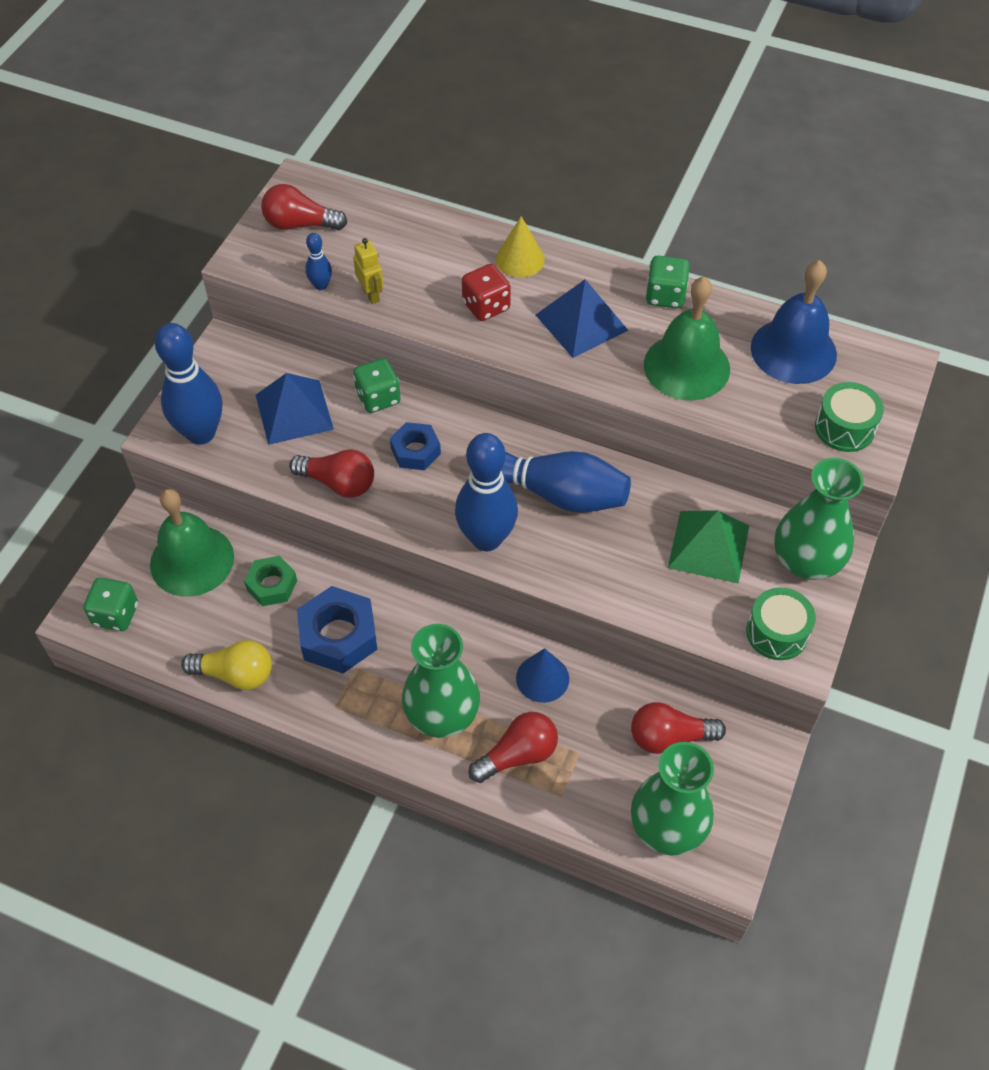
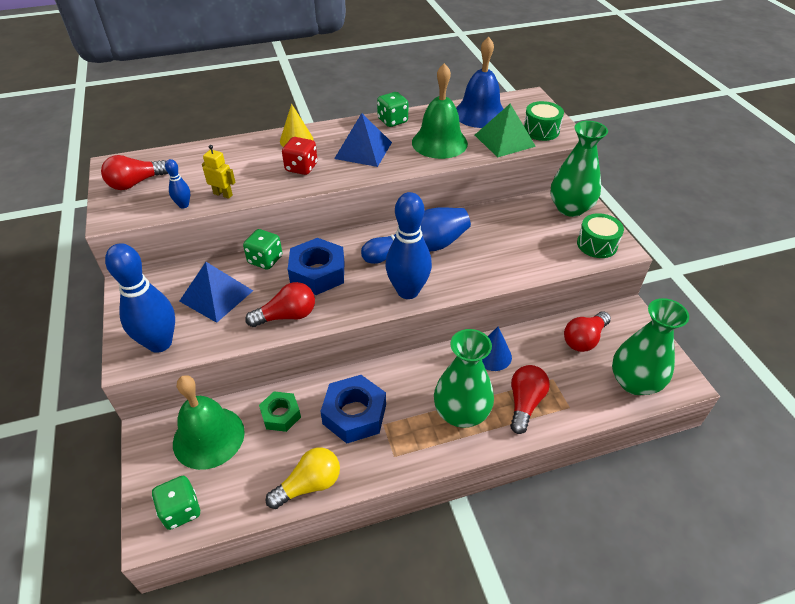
camera: 40 degrees left, 10 degrees down
blue nut [390,422,441,470] -> blue nut [288,238,345,295], size x1.62
green pyramid [668,510,749,584] -> green pyramid moved to [475,104,536,157]

